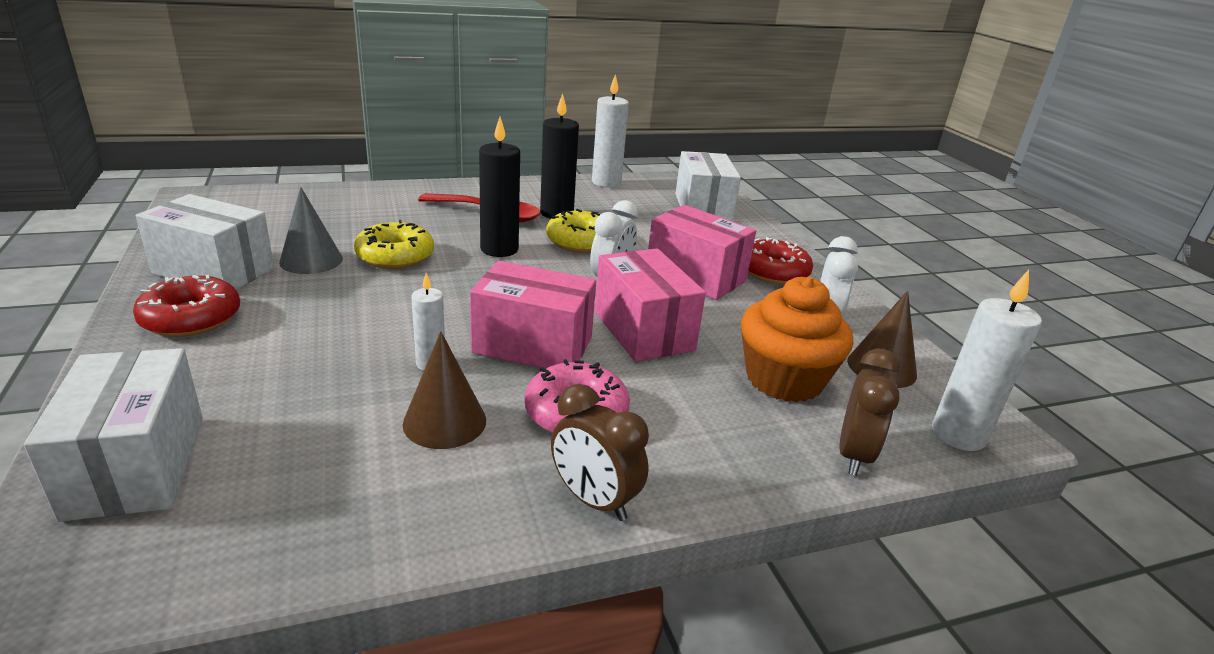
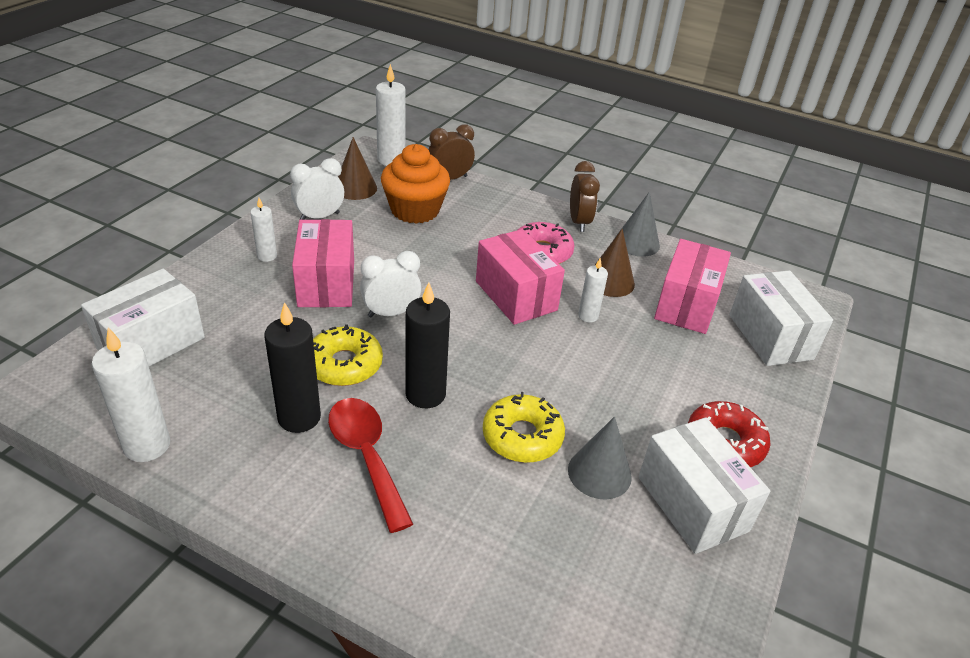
camera: 135 degrees left, 10 degrees up
white box [24,348,203,522] -> white box turned 45 degrees counterclockwise [729,270,833,366]
pink box [595,248,706,362] -> pink box moved to [654,239,731,334]
red donut [748,237,813,285] -> white candle [250,198,277,262]
none -> grey cone [616,192,660,257]

